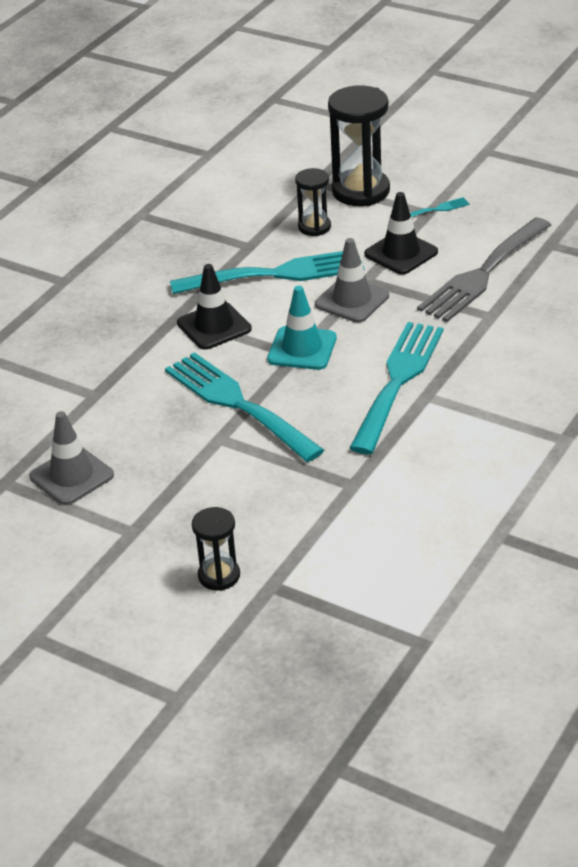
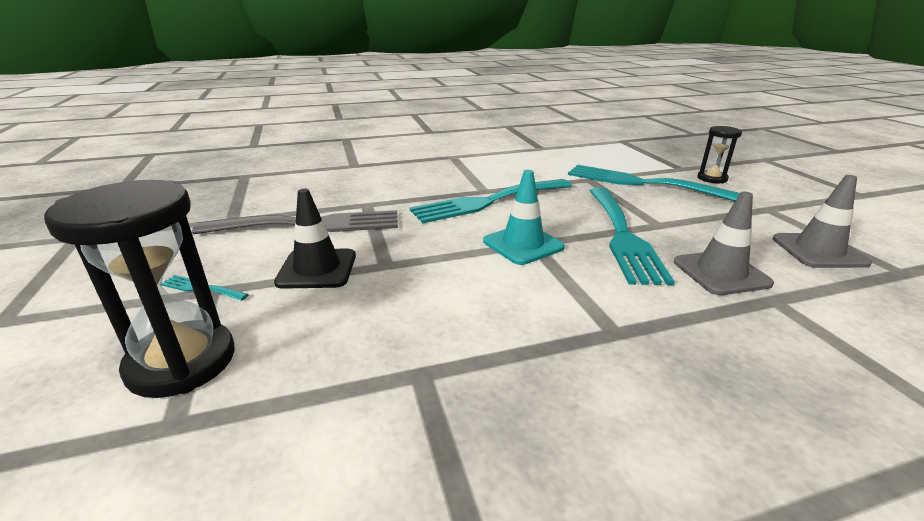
camera: 140 degrees left, 10 degrees down
turquoise fork [170,251,365,294] -> turquoise fork moved to [568,165,740,201]
black traffic cone [177,264,252,350] -> none
black hourglass [295,168,331,236] -> none
grey traffic cone [315,238,389,323] -> grey traffic cone moved to [674,192,774,295]

